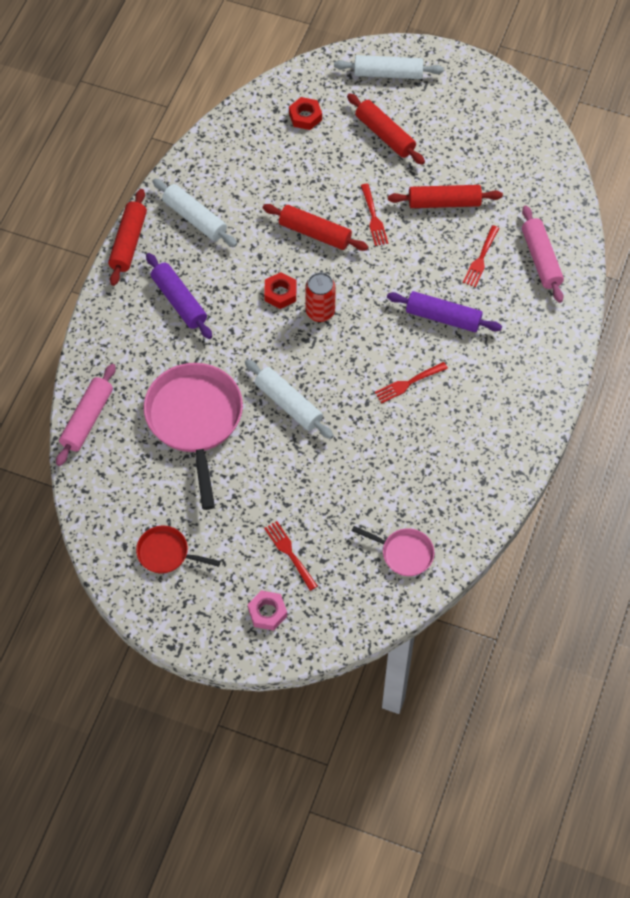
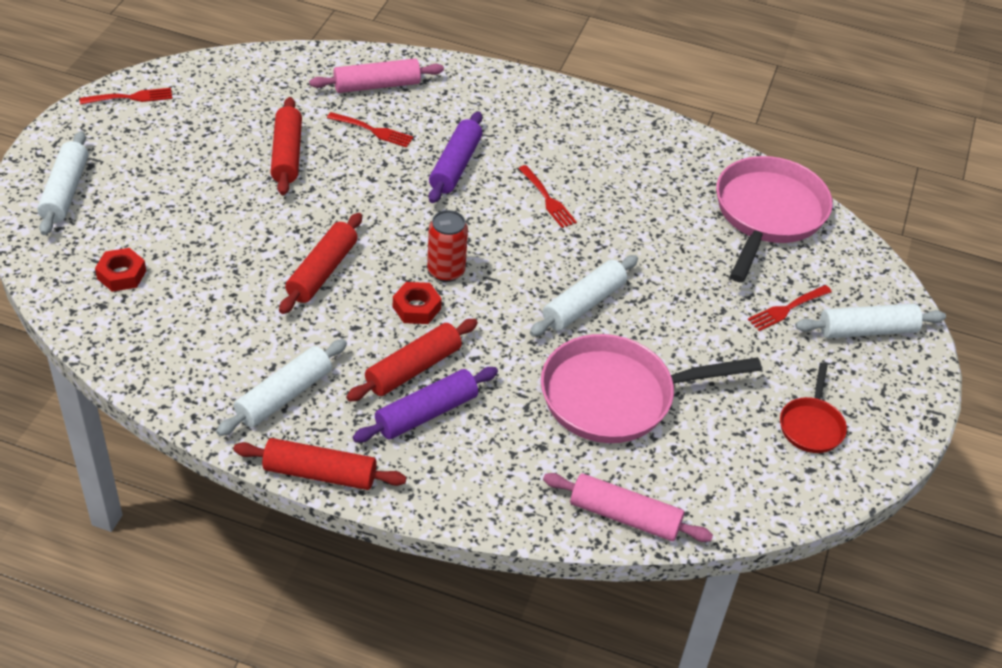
camera: 95 degrees left, 15 degrees down
pink nut [248,590,287,631] -> white rolling pin [795,303,946,339]
red rolling pin [347,93,425,165] -> red rolling pin moved to [346,319,478,402]
pink pan [352,526,434,576] -> pink pan [716,156,833,282], size x2.00
red fork [361,184,388,246] -> red fork moved to [80,88,172,105]

